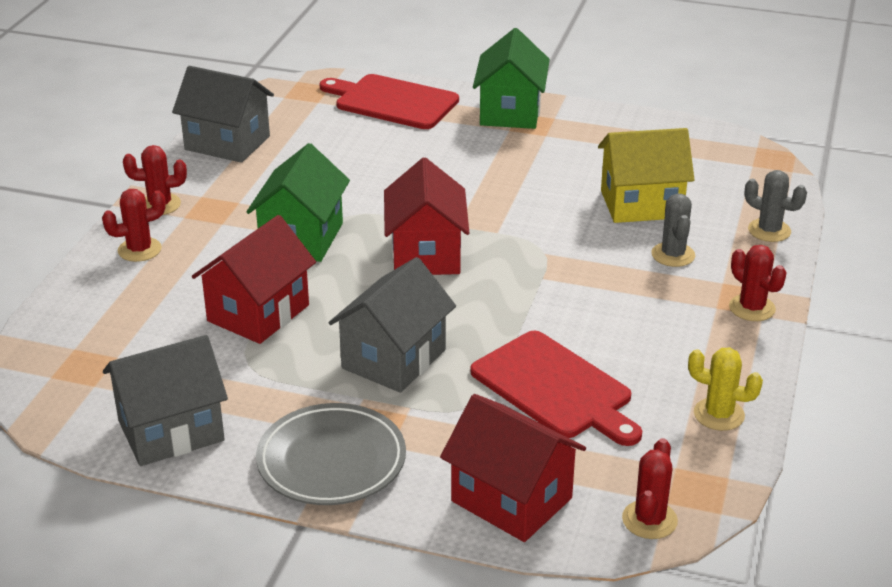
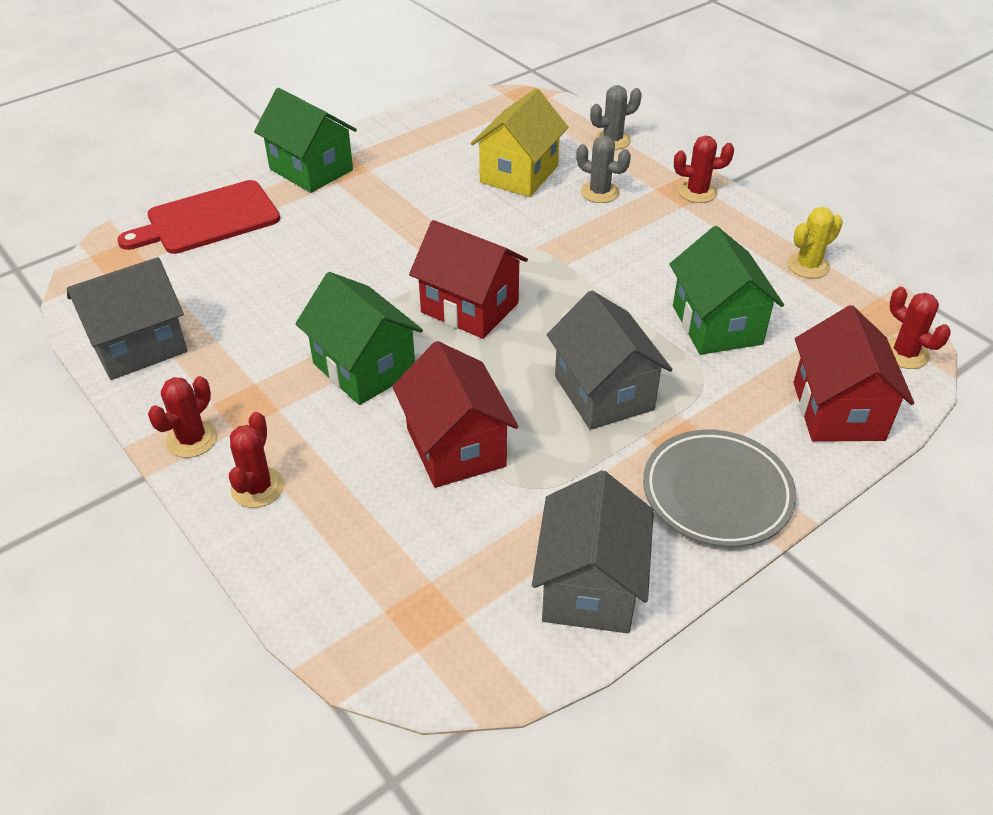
camera: 55 degrees left, 10 degrees up
red house [440,394,586,542] -> red house turned 75 degrees counterclockwise [793,305,914,442]
red cutting board [470,331,642,446] -> green house [669,226,784,355]

